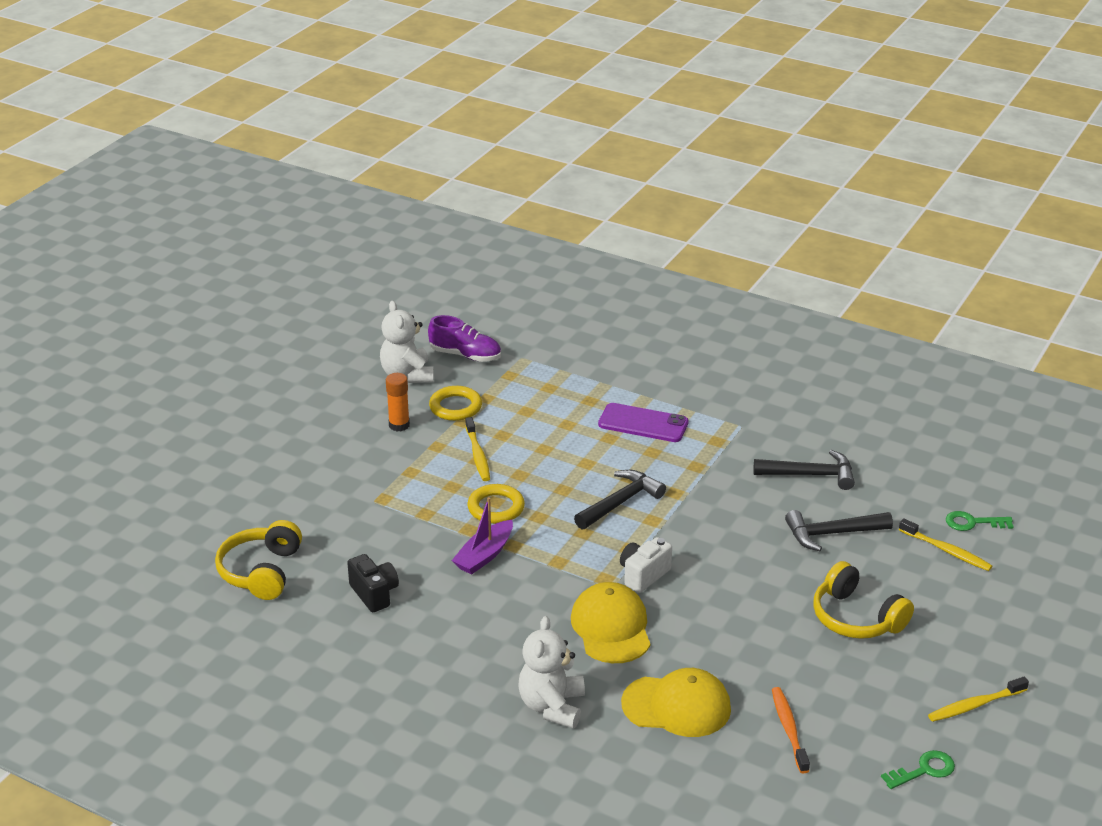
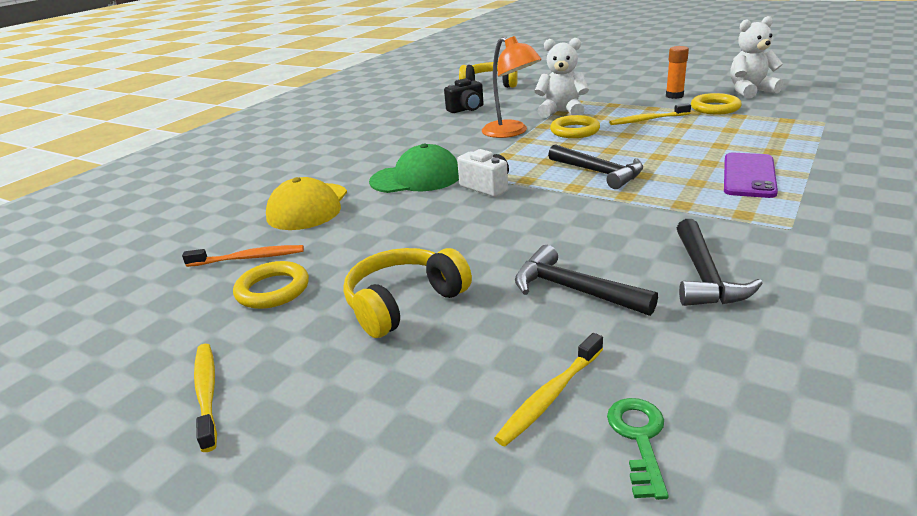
camera: 95 degrees right, 5 degrees down
purple shoe [428,315,501,362] -> none
purple boat [452,497,513,575] -> orange lamp [482,36,542,138]
white teddy bear [518,616,585,728] -> white teddy bear moved to [535,38,589,118]
yellow cap [571,582,650,663] -> green cap [369,144,459,193]
black hammer [785,510,893,551] -> black hammer turned 45 degrees counterclockwise [515,245,658,316]
green key [881,750,955,789] -> none
none -> yellow ring [233,261,309,309]

